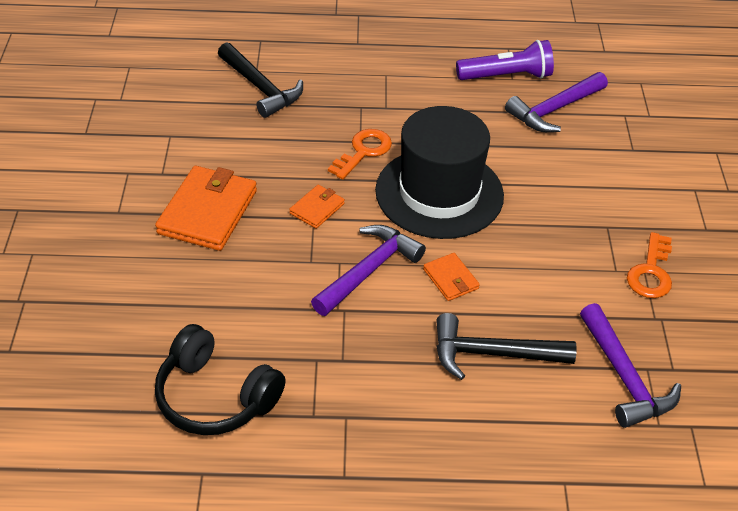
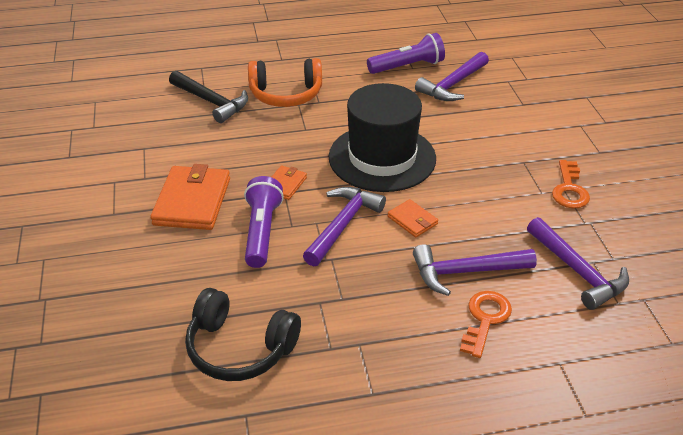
camera: 10 degrees left, 5 degrees down
orange key [328,129,392,179] -> orange key moved to [460,291,512,358]
black hammer [436,313,577,380] -> purple hammer [413,244,537,296]
none -> purple flashlight [244,176,284,268]
none -> orange headphones [248,58,322,107]

